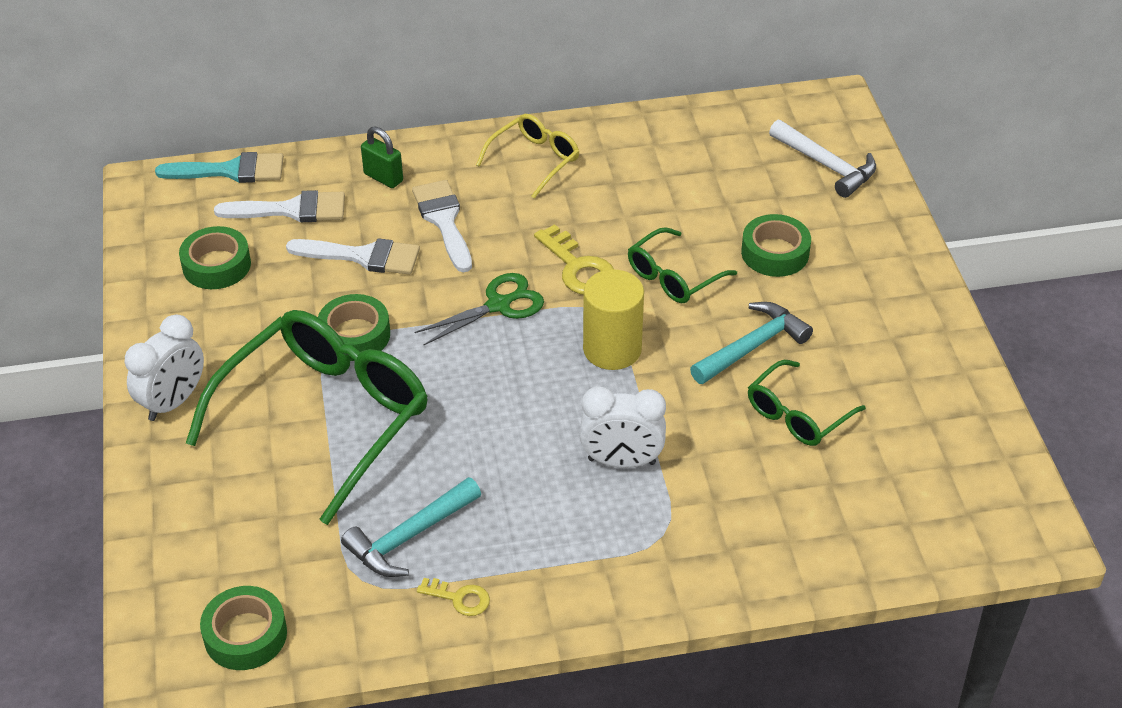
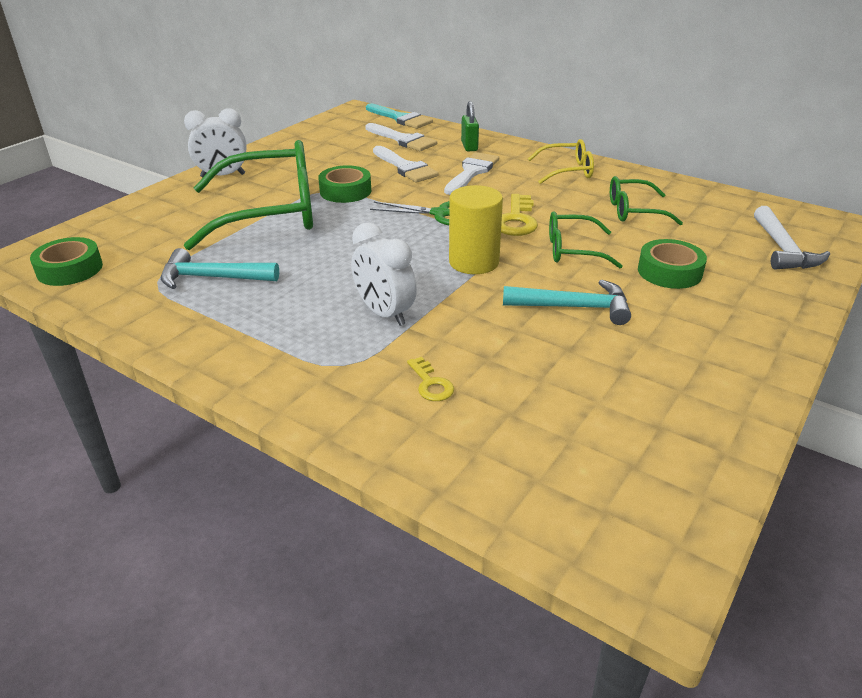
camera: 45 degrees right, 10 degrees down
green tape [179,226,251,289] -> none
yellow key [417,578,490,616] -> yellow key moved to [407,357,454,401]
green glasses [748,360,866,446] -> green glasses moved to [610,176,683,225]

